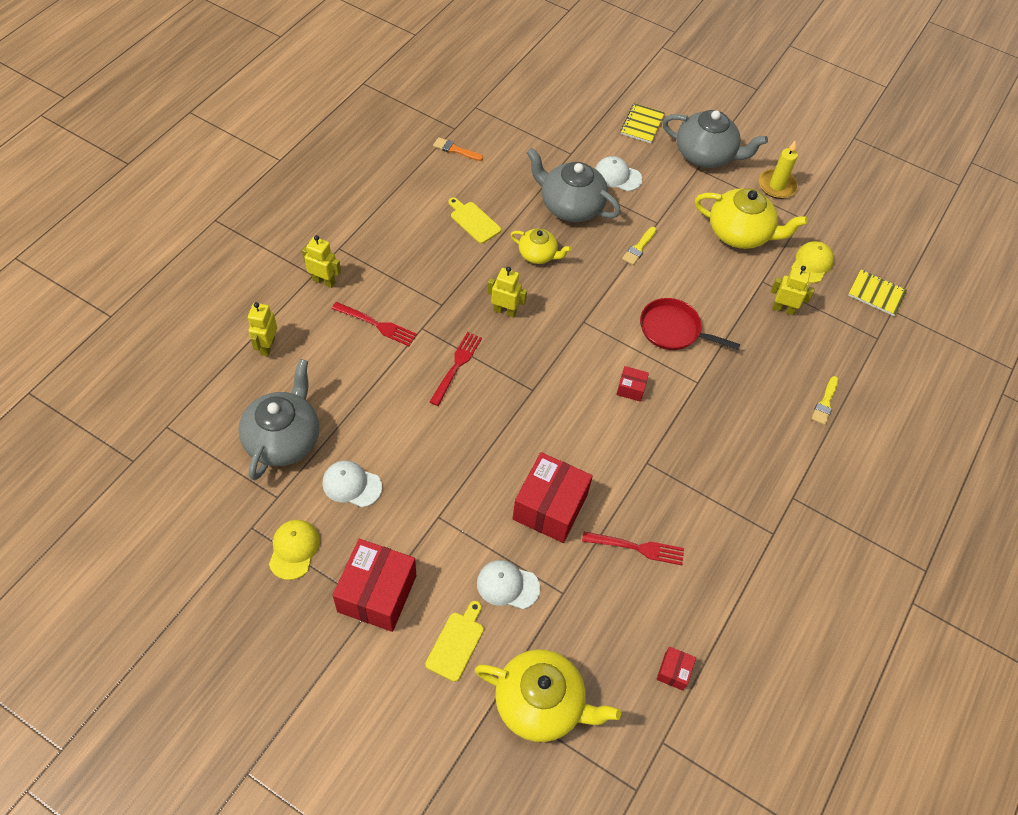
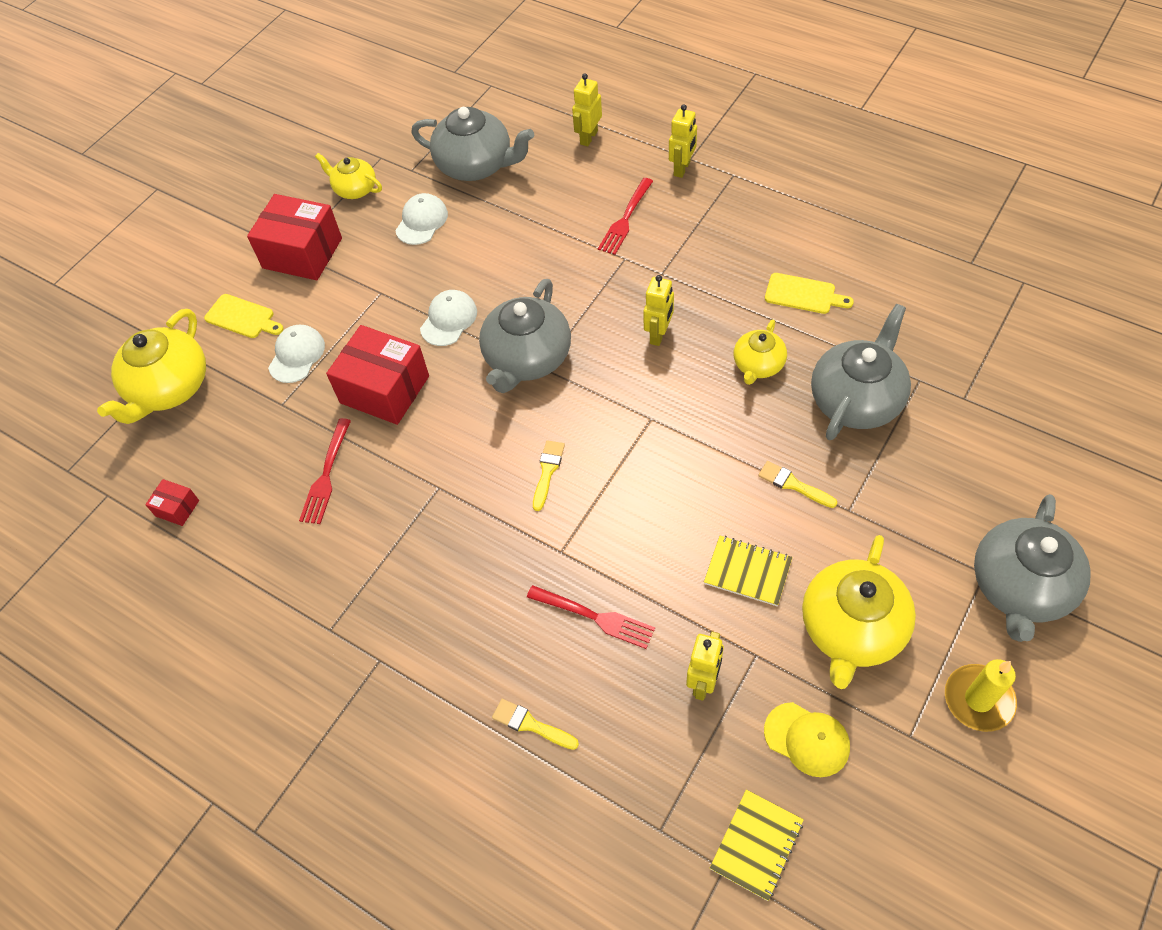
camera: 100 degrees right, 0 degrees up
yellow robot [248,302,277,356] -> yellow robot turned 75 degrees counterclockwise [572,74,602,146]
yellow cap [269,520,320,580] -> yellow teapot [315,153,382,199]
red fork [430,332,482,406] -> red fork moved to [527,585,655,649]
orange brush [433,137,483,161] -> none
yellow cutting board [448,197,501,244] -> yellow cutting board turned 60 degrees clockwise [765,273,854,314]
white cap [595,156,642,191] -> white cap moved to [420,290,477,346]
red box [616,366,649,402] -> yellow brush [533,440,565,511]
yellow notebook [621,103,665,143] -> yellow notebook moved to [704,536,792,606]
red pan [640,298,740,350] -> none
none -> grey teapot [479,279,571,393]

